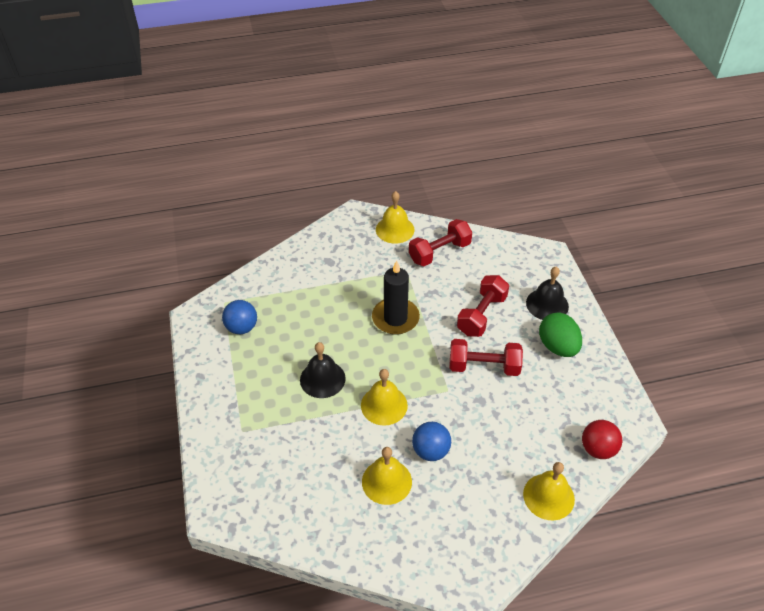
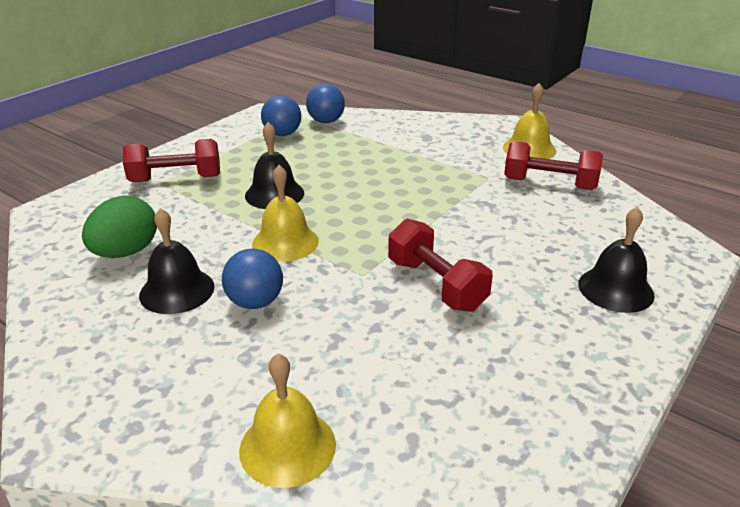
camera: 50 degrees right, 15 degrees down
yellow bell [362,447,412,505] -> black bell [139,208,215,314]
black candle [372,260,420,335] -> none
red dumbbell [457,275,509,337] -> red dumbbell moved to [123,139,220,182]
green egg [539,312,582,357] -> green egg moved to [82,195,157,258]
red ball [582,420,622,459] -> none
none -> blue ball [306,84,345,123]

